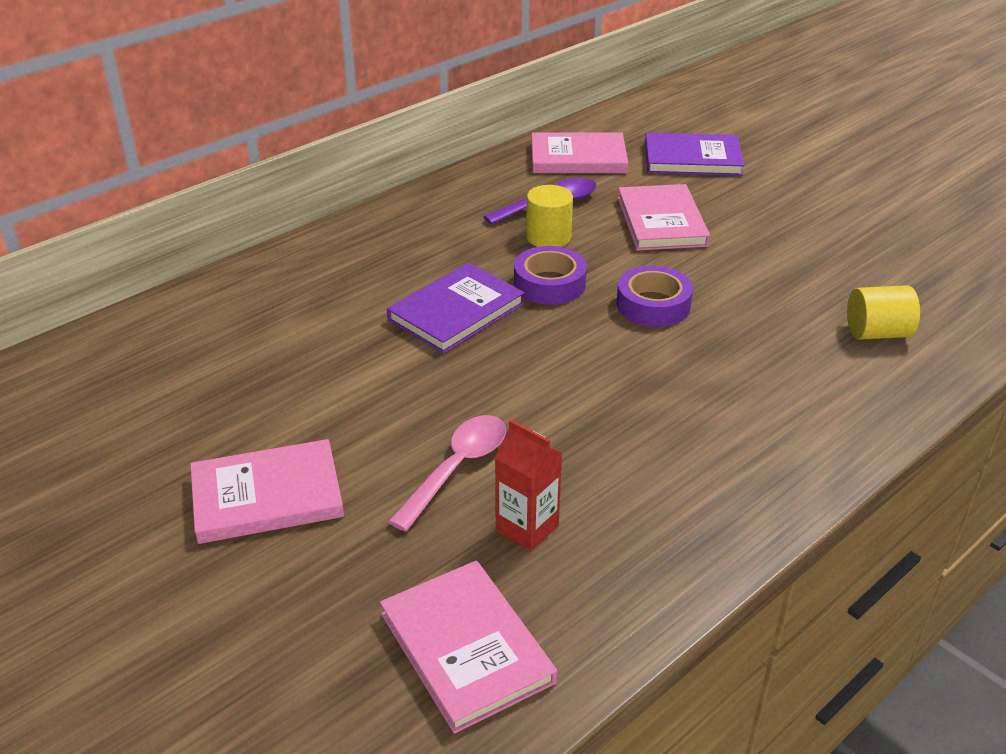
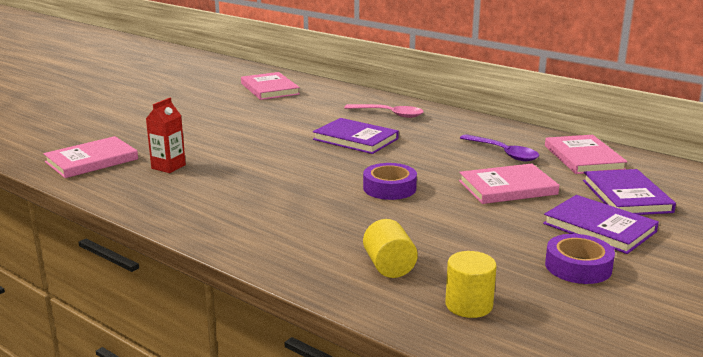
camera: 80 degrees right, 15 degrees down
pink book [190,439,344,544] -> pink book moved to [241,72,300,100]
pink spoon [388,415,506,532] -> pink spoon moved to [344,104,424,118]
purple tape [514,246,587,305] -> purple tape moved to [545,234,615,284]
yellow cylinder [526,185,573,247] -> yellow cylinder moved to [445,251,497,318]
none -> purple book [543,195,659,254]

